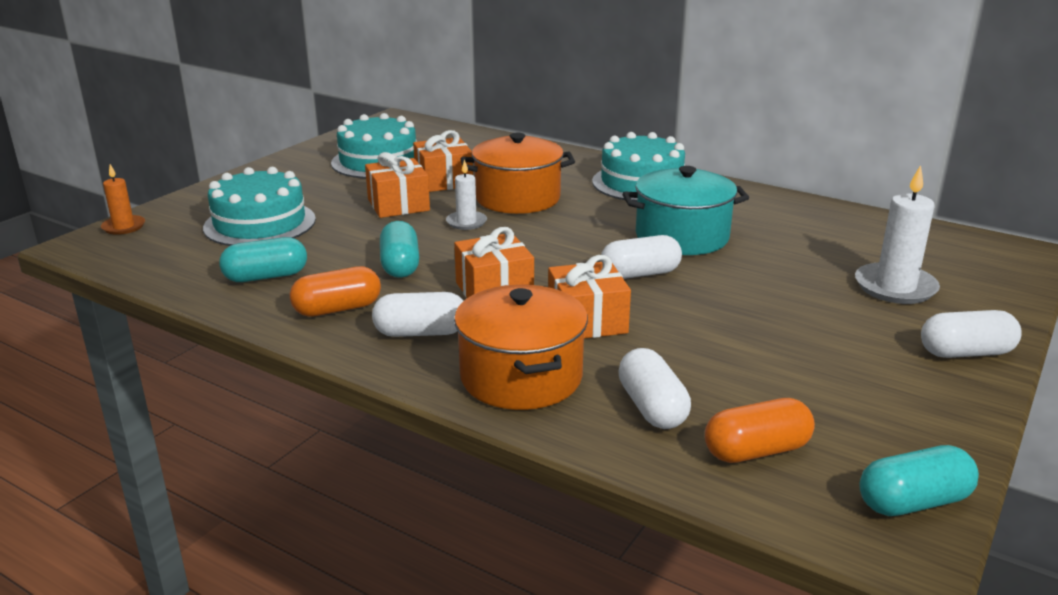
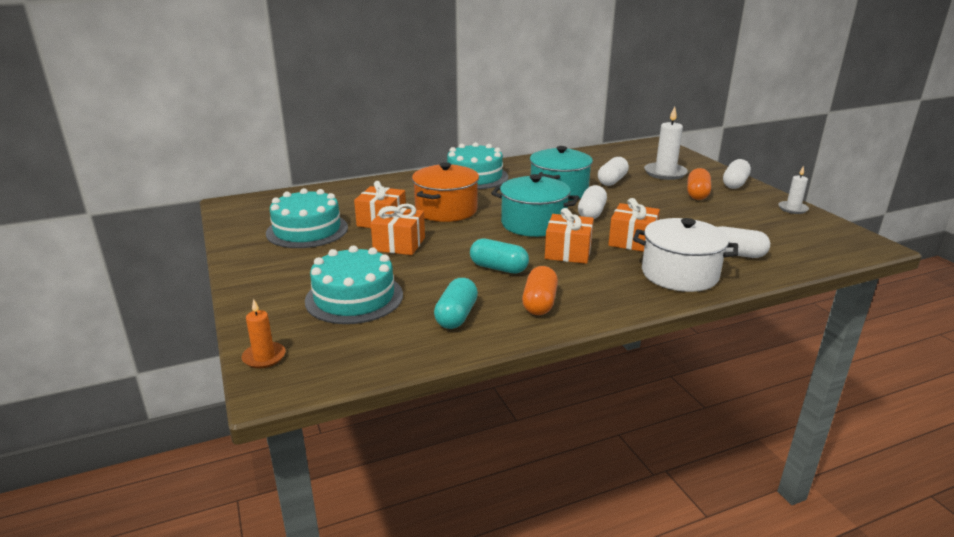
camera: 55 degrees left, 0 degrees up
white capsule [372,292,463,337] -> white capsule moved to [598,157,629,186]
white candle [446,159,487,230] -> white candle moved to [778,166,809,214]
orange pot [454,284,588,410] -> white pot [633,218,738,292]
orange capsule [705,398,815,463] -> orange capsule moved to [687,168,711,200]
turquoise capsule [859,445,979,516] -> none
none -> turquoise pot [491,174,579,237]

